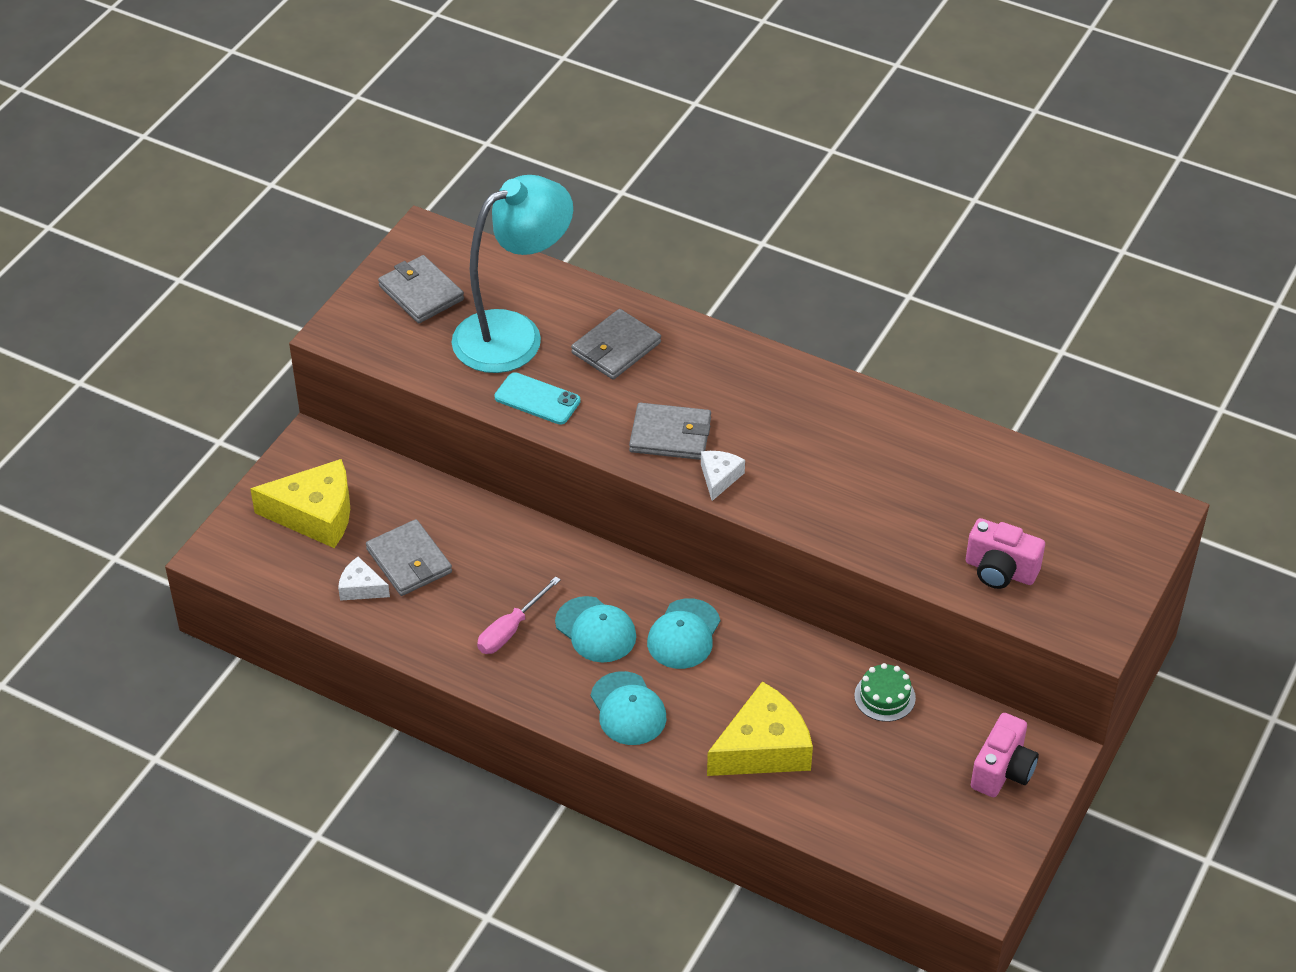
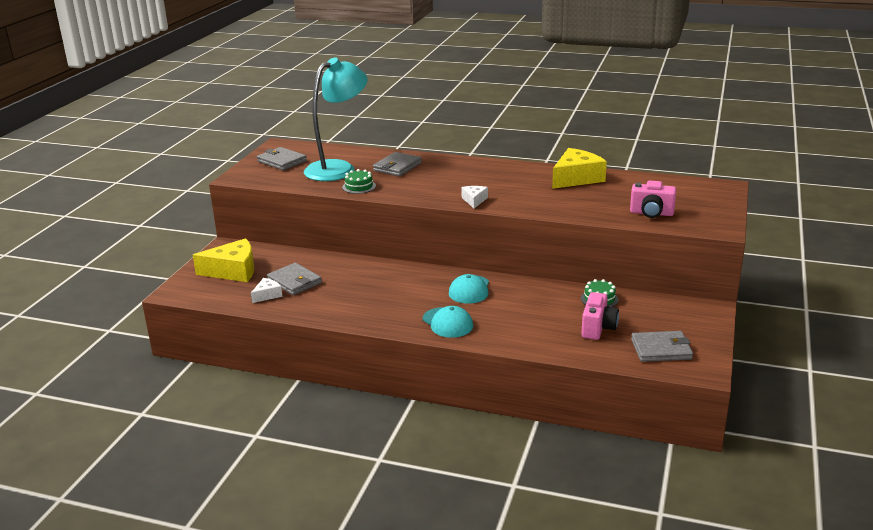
camera: 10 degrees left, 20 degrees down
white cheese [338,557,390,601] -> white cheese turned 120 degrees clockwise [251,278,283,303]
pink screwdriver [477,576,561,654] -> none
turquoise phone [494,372,581,425] -> green cake [342,169,376,194]
turquoise cap [555,596,636,662] -> none
grey wallet [629,403,711,460] -> grey wallet moved to [631,331,693,362]
yellow cheese [707,681,813,776] -> yellow cheese moved to [552,148,607,189]
pink camera [971,713,1039,797] -> pink camera moved to [581,292,619,340]

